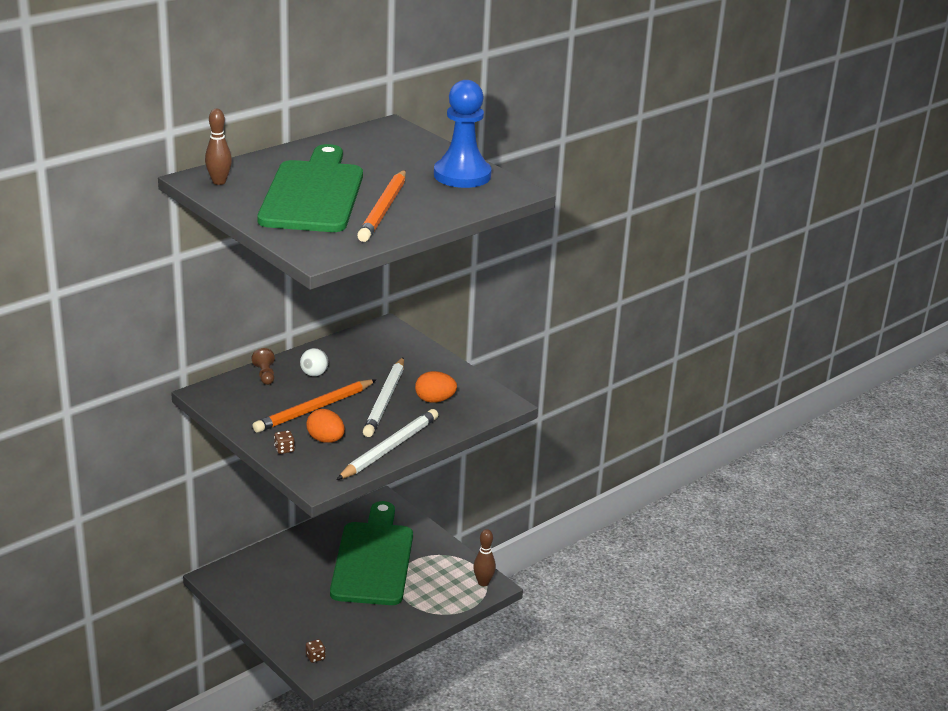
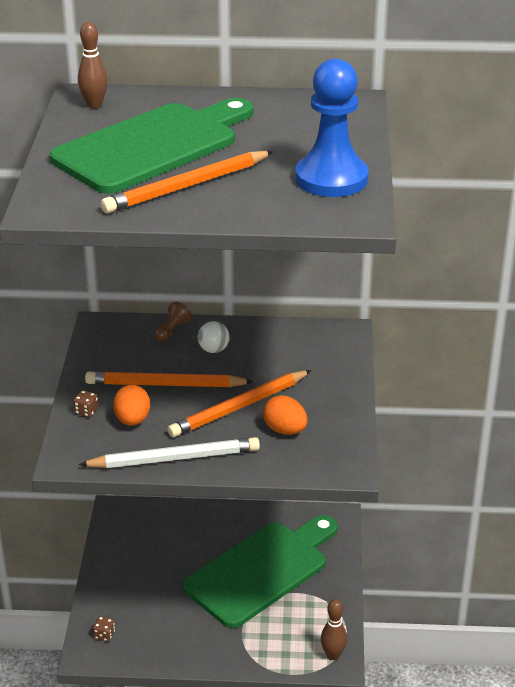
camera: 45 degrees right, 5 degrees up
white pencil [363,357,404,437] -> orange pencil [167,370,311,437]

